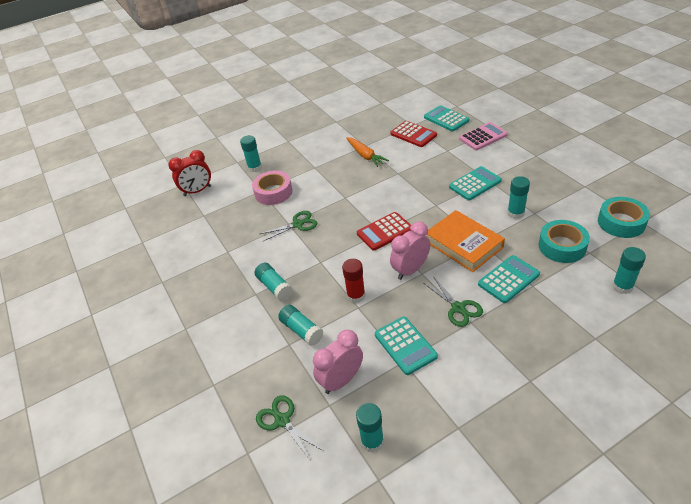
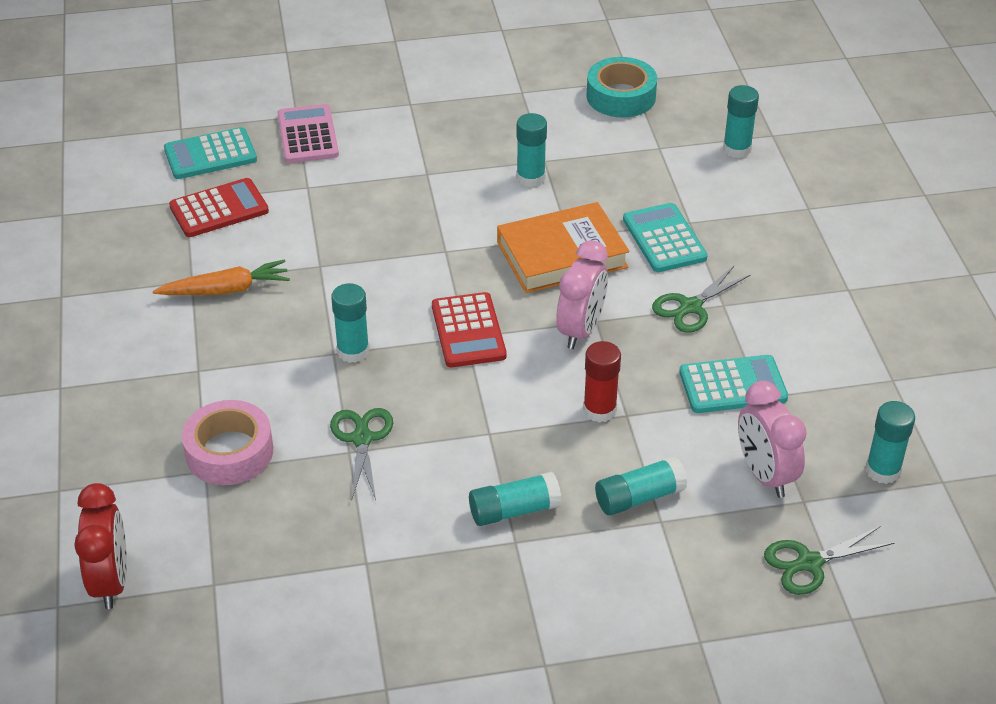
camera: 75 degrees left, 0 degrees up
turquoise glue stick [240,135,262,172] -> turquoise glue stick moved to [331,283,369,363]
pink clock [390,221,430,280] -> pink clock turned 135 degrees counterclockwise [556,240,608,349]
green scissors [424,276,483,327] -> green scissors turned 150 degrees clockwise [652,266,750,333]
turquoise calculator [449,166,502,201] -> none
turquoise tape [538,220,590,263] -> none

